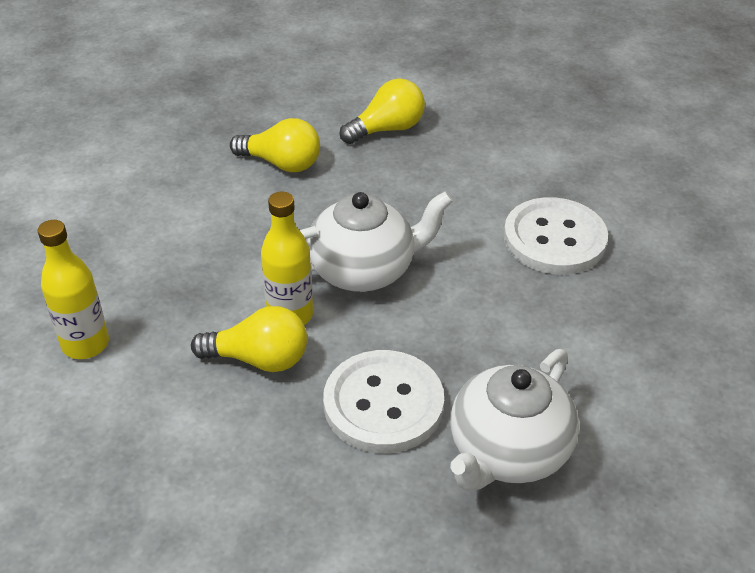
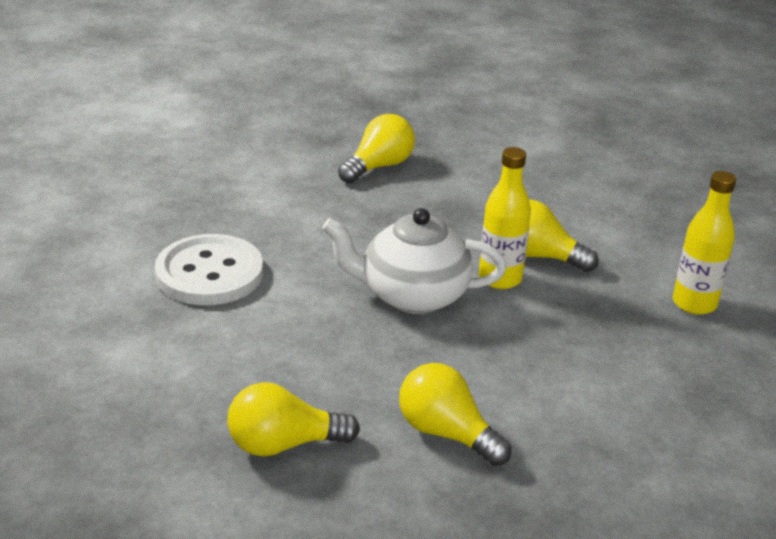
camera: 160 degrees left, 10 degrees down
white button [323,350,444,453] -> none
white teapot [450,349,579,491] -> yellow light bulb [338,114,415,183]

